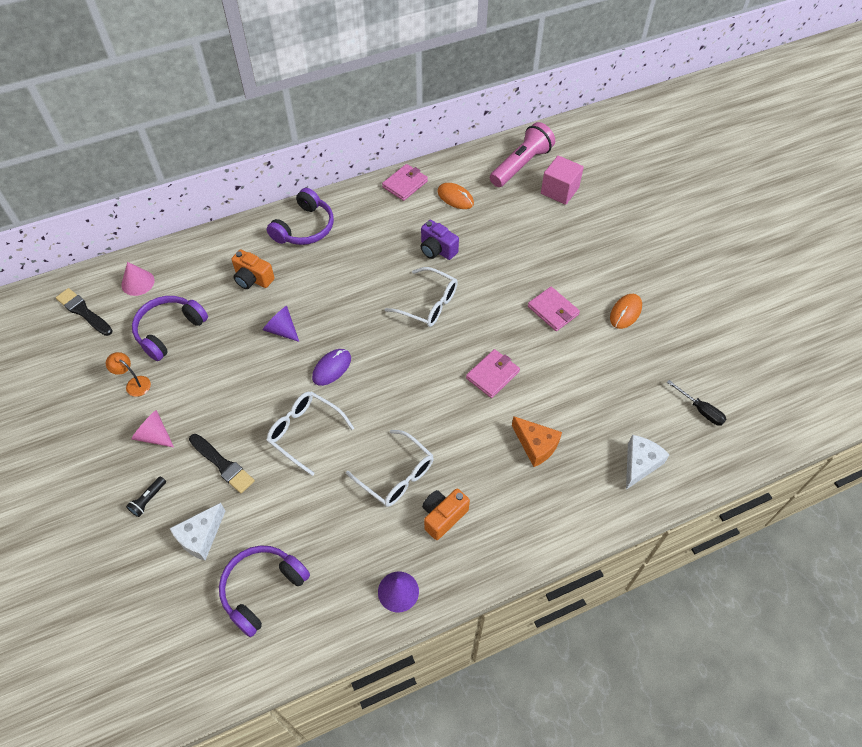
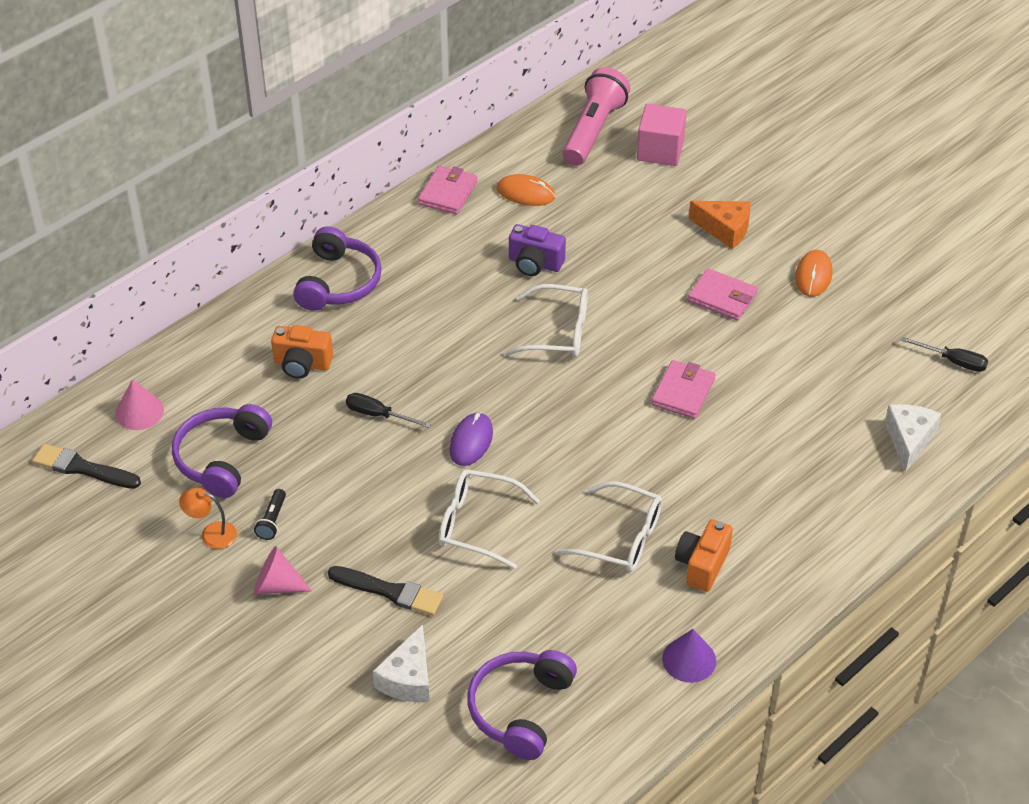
camera: 20 degrees left, 10 degrees down
black flashlight [126,476,166,517] -> black flashlight moved to [254,489,286,540]
purple cone [263,306,299,342] -> black screwdriver [346,393,431,428]
orange cheese [512,416,562,467] -> orange cheese moved to [689,201,751,249]

